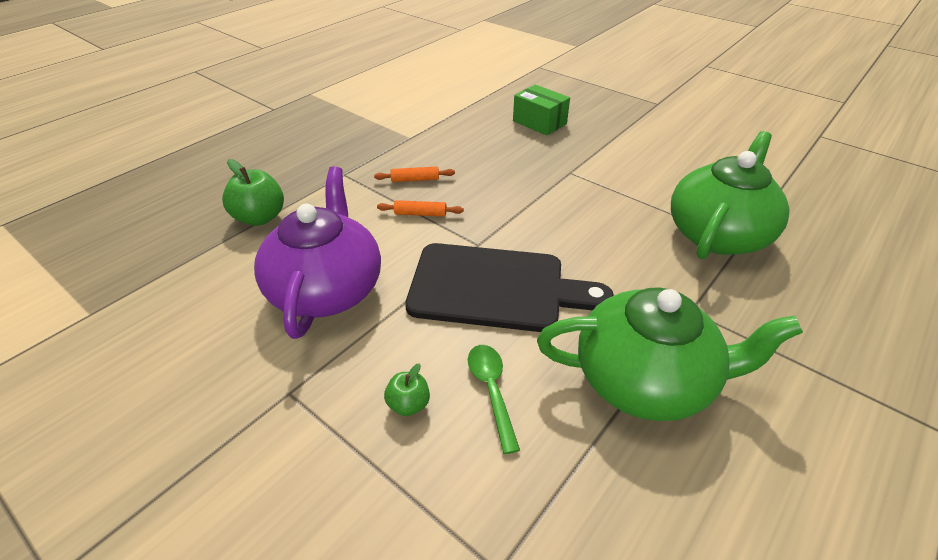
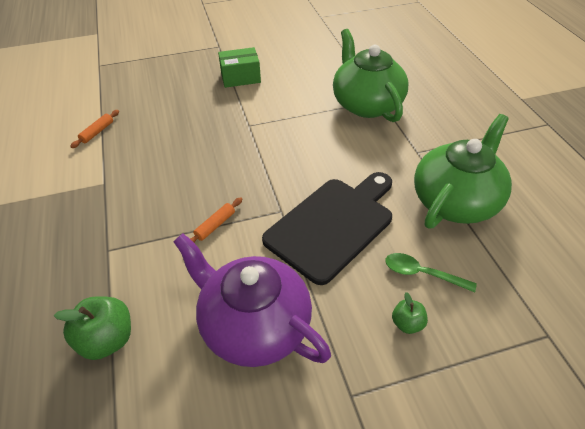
camera: 55 degrees left, 5 degrees up
orange rolling pin [374,166,455,182] -> orange rolling pin moved to [70,110,119,148]
green box [513,85,570,135] -> green box moved to [218,47,261,88]

